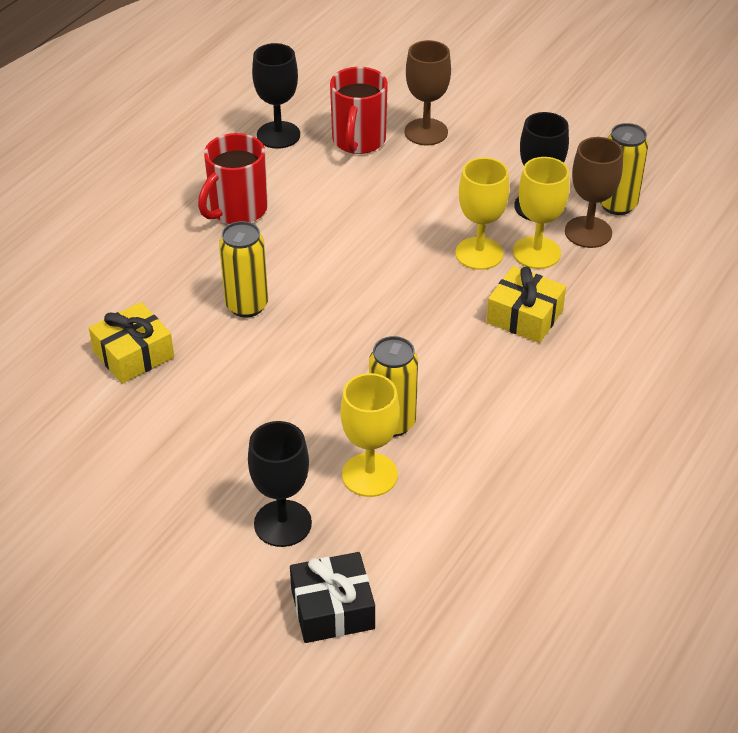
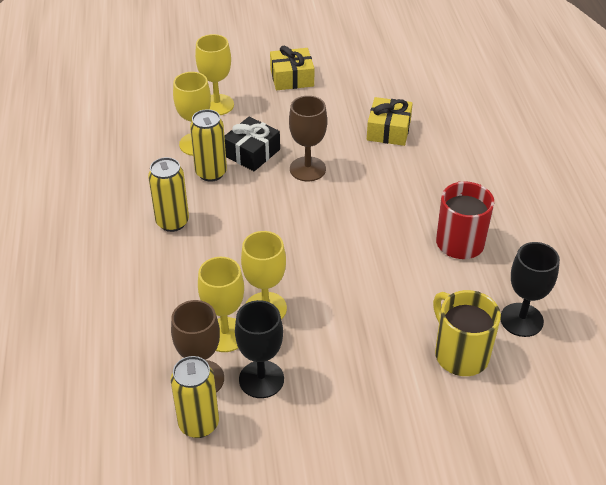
camera: 140 degrees right, 0 degrees up
yellow can [219,221,268,317] -> yellow can moved to [148,157,189,232]
black goblet [248,421,312,547] -> yellow goblet [195,34,234,115]
black gift [290,552,375,643] -> black gift moved to [224,117,280,171]
red mug [330,67,388,154] -> yellow mug [433,290,501,376]
brown goblet [405,40,451,145] -> brown goblet moved to [289,96,327,181]
yellow gift [486,266,566,343] -> yellow gift moved to [270,45,314,90]

